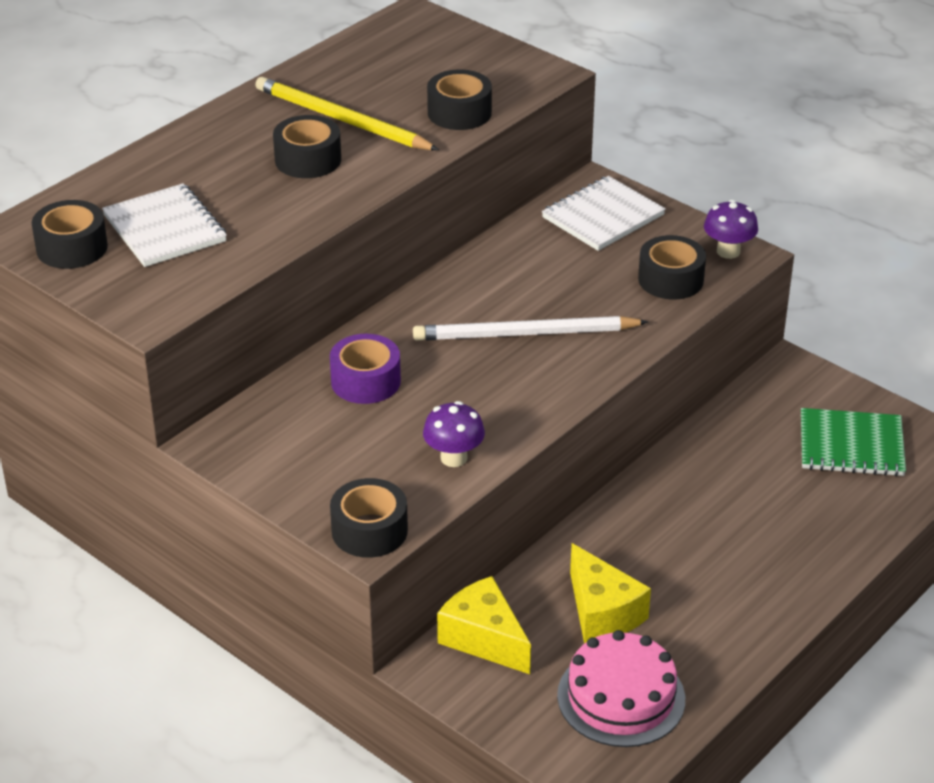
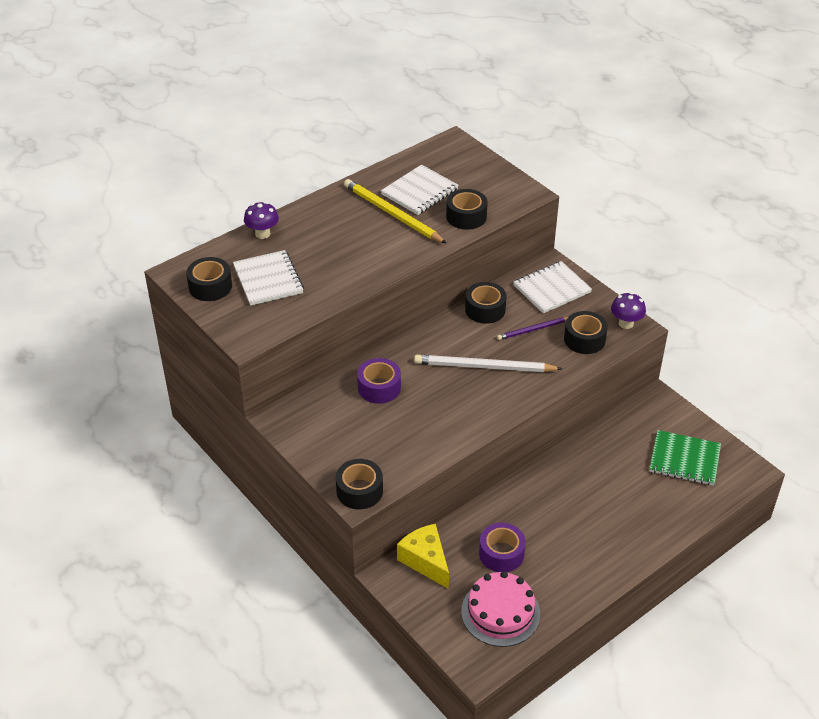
camera: 10 degrees right, 5 degrees up
black tape [273,115,341,178] -> black tape moved to [465,282,507,324]
purple mushroom [423,401,485,467] -> purple mushroom moved to [244,202,279,239]
yellow cheese [570,543,651,643] -> purple tape [479,523,526,572]
none -> white notebook [381,165,459,215]
none -> purple pencil [497,317,568,340]

